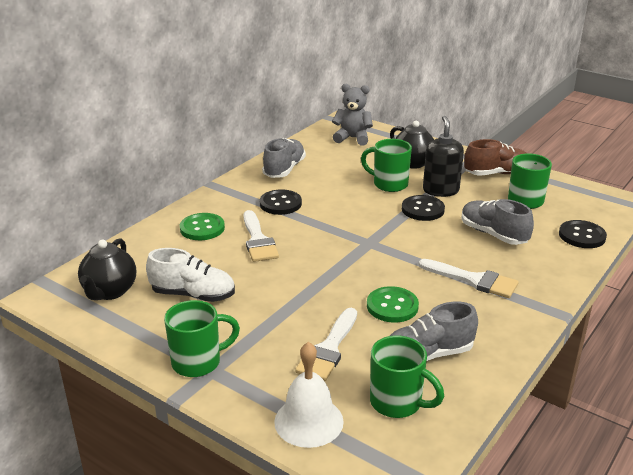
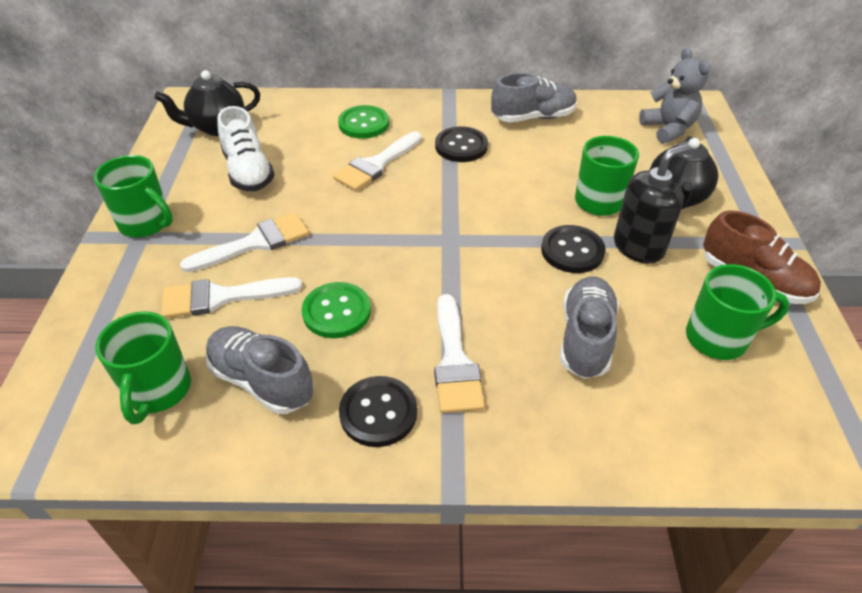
camera: 55 degrees right, 15 degrees up
white bell [274,342,344,448] -> none
black button [559,220,607,248] -> black button moved to [339,376,417,447]
none -> white brush [180,212,309,272]

